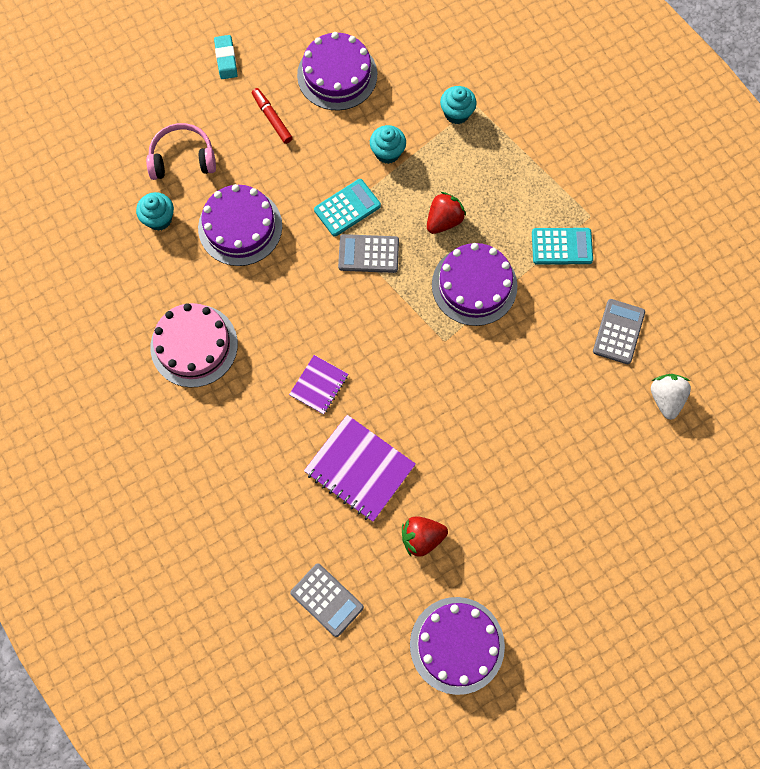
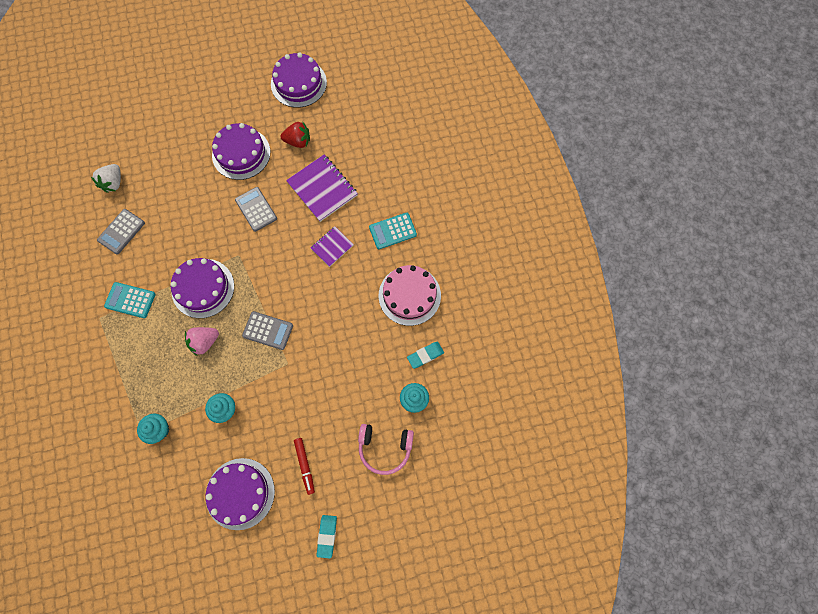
camera: 165 degrees left, 0 degrees up
purple cake [198,184,282,266] -> purple cake moved to [212,123,270,180]
grey calculator [290,563,364,637] -> grey calculator moved to [235,187,277,232]
turquoise calculator [314,179,381,237] -> turquoise calculator moved to [369,213,417,249]
red strawberry [427,192,466,234] -> pink strawberry [185,327,219,356]
none -> turquoise eraser [407,342,444,369]

